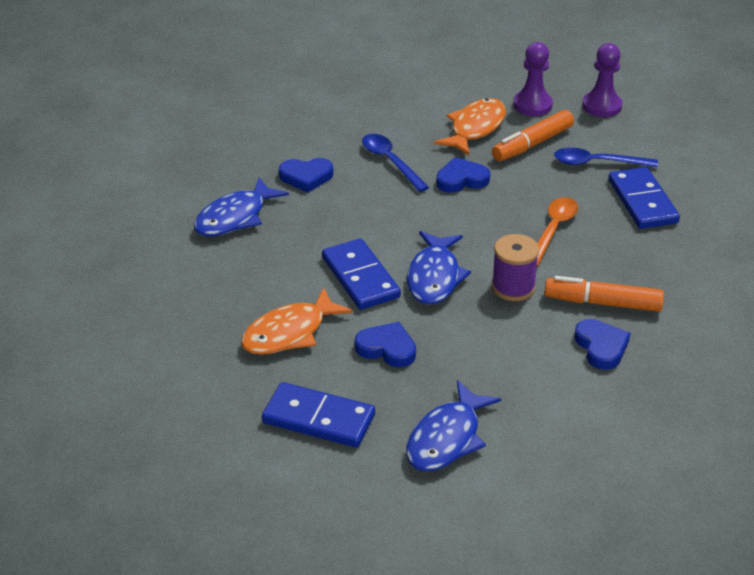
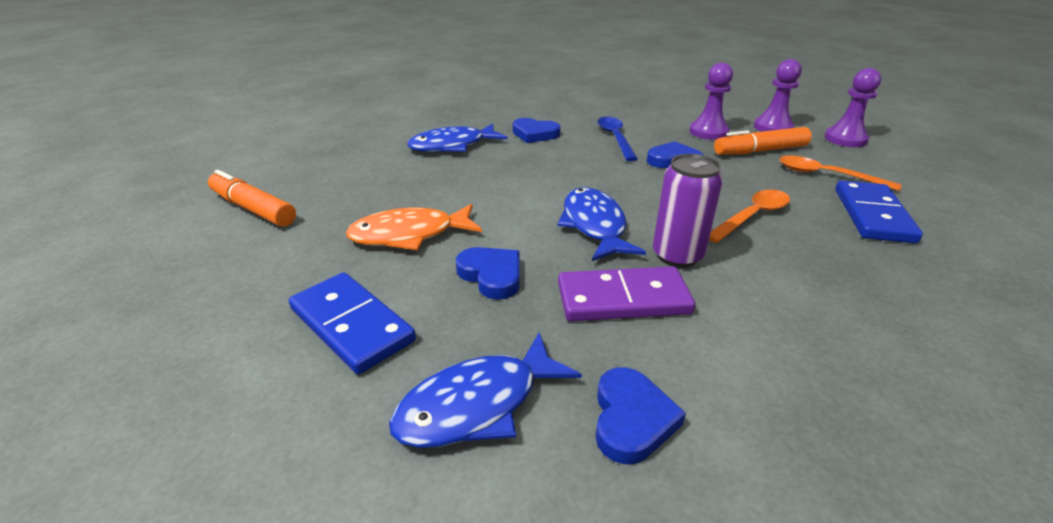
camera: 25 degrees right, 5 degrees down
blue domino [322,238,401,310] -> none
blue fish [407,231,471,305] -> blue fish turned 135 degrees clockwise [557,187,646,261]
orange fish [434,98,506,155] -> purple pawn [689,63,733,140]
purple spool [491,234,539,301] -> purple can [653,154,723,268]
orange marker [544,276,664,312] -> orange marker moved to [208,170,296,227]
blue spoon [554,148,658,167] -> orange spoon [779,155,901,191]
blue heart [574,319,630,370] -> blue heart moved to [595,367,686,464]
none -> purple domino [558,266,695,321]

